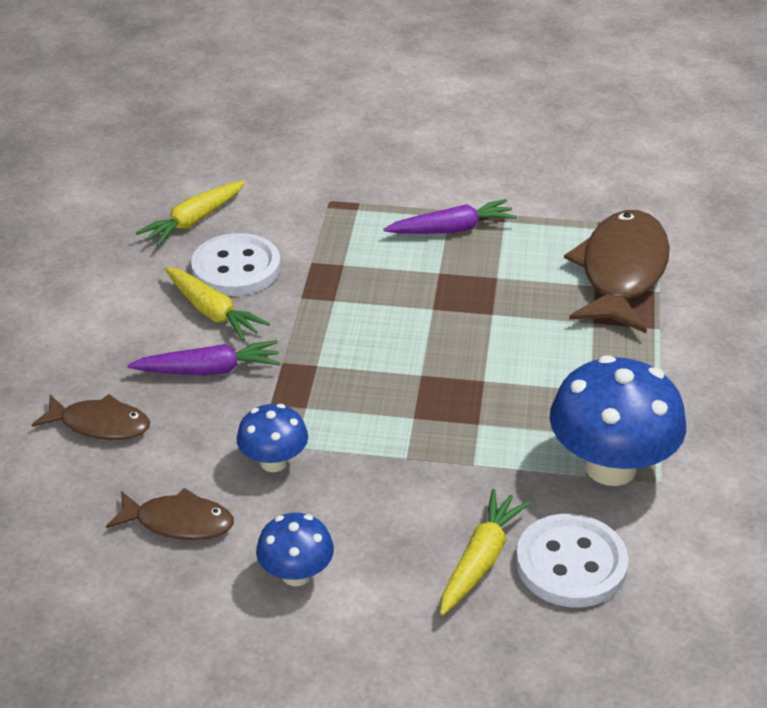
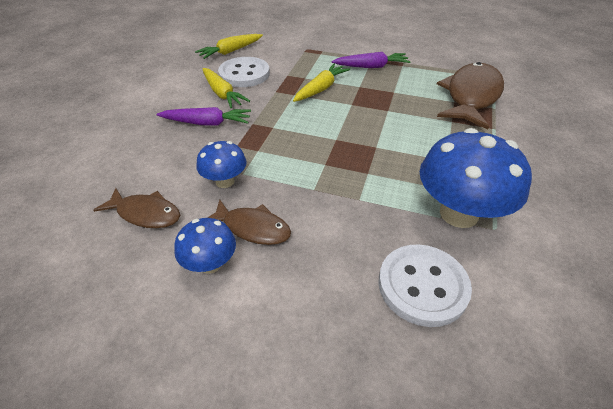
camera: 10 degrees right, 5 degrees up
brown fish [32,394,150,440] -> brown fish moved to [207,200,291,245]
yellow carrot [440,489,531,616] -> yellow carrot moved to [293,63,350,102]

